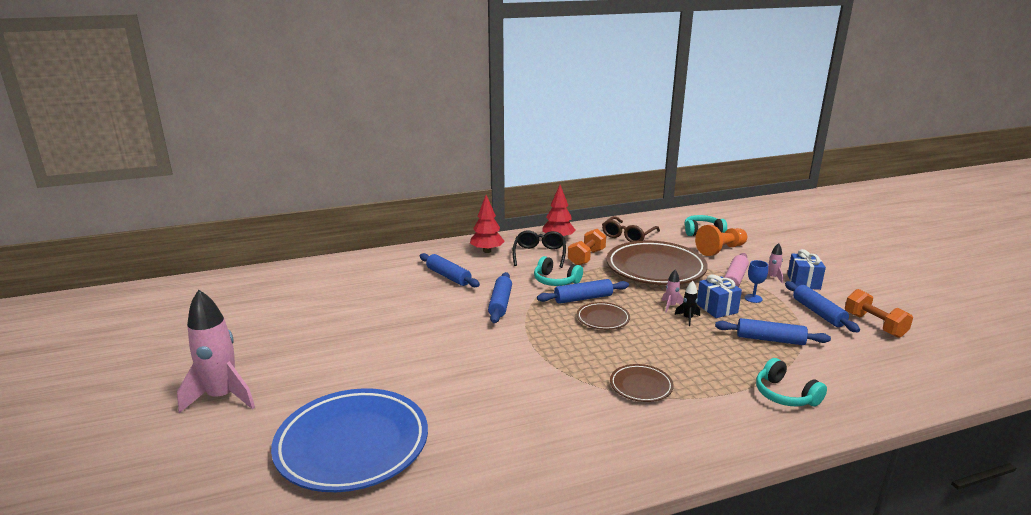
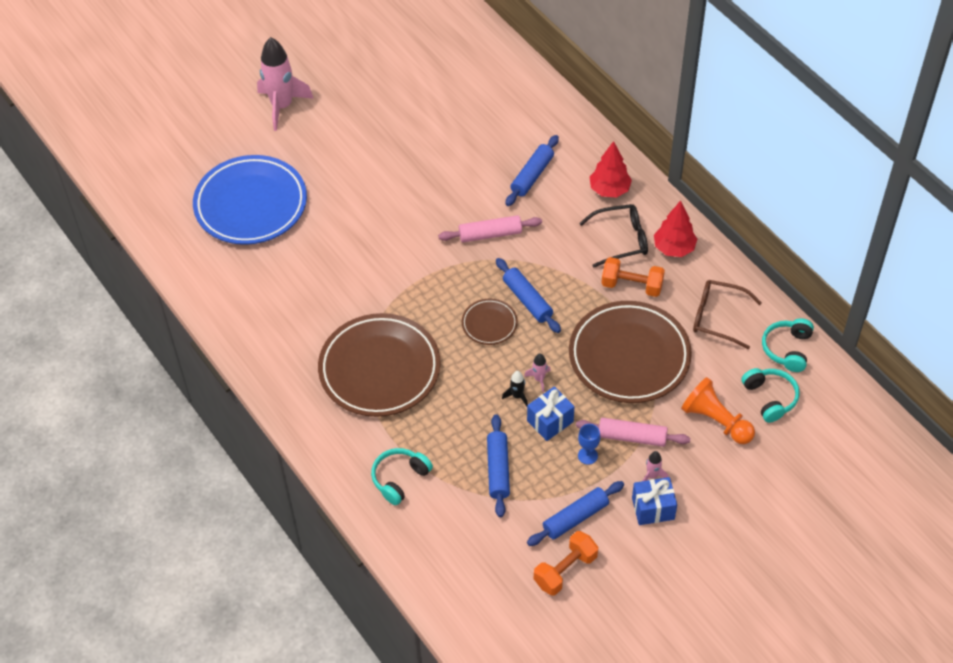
camera: 75 degrees right, 30 degrees up
blue rolling pin [488,272,512,323] -> pink rolling pin [438,215,542,242]
turquoise headphones [534,256,583,286] -> turquoise headphones moved to [762,318,814,372]
brown plate [610,364,674,402] -> brown plate [318,313,441,417], size x2.14

